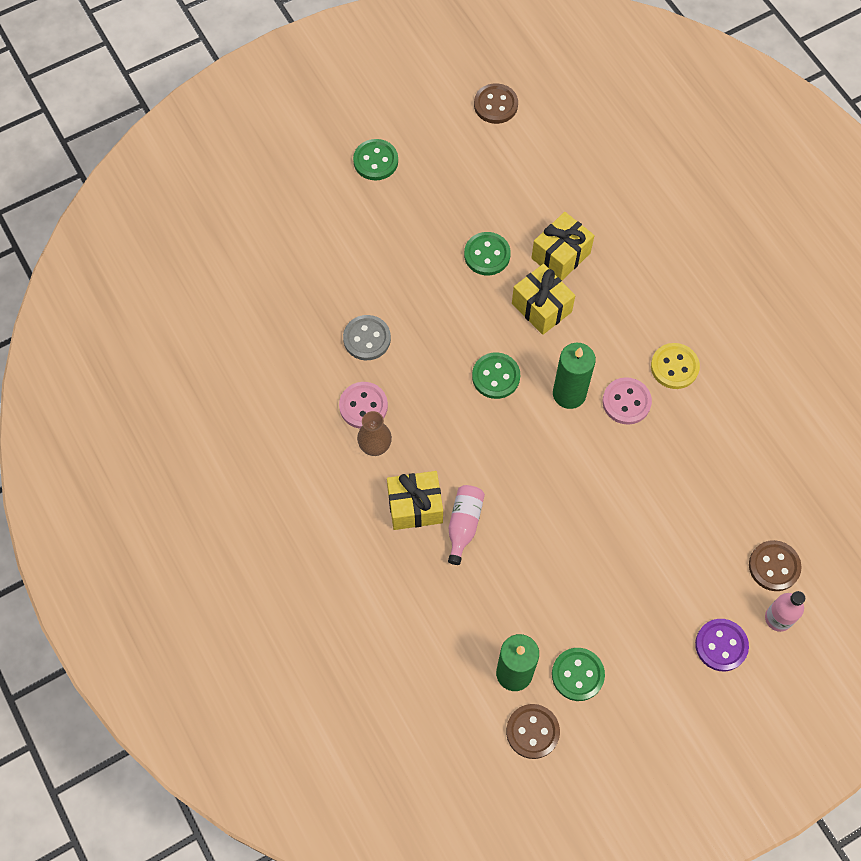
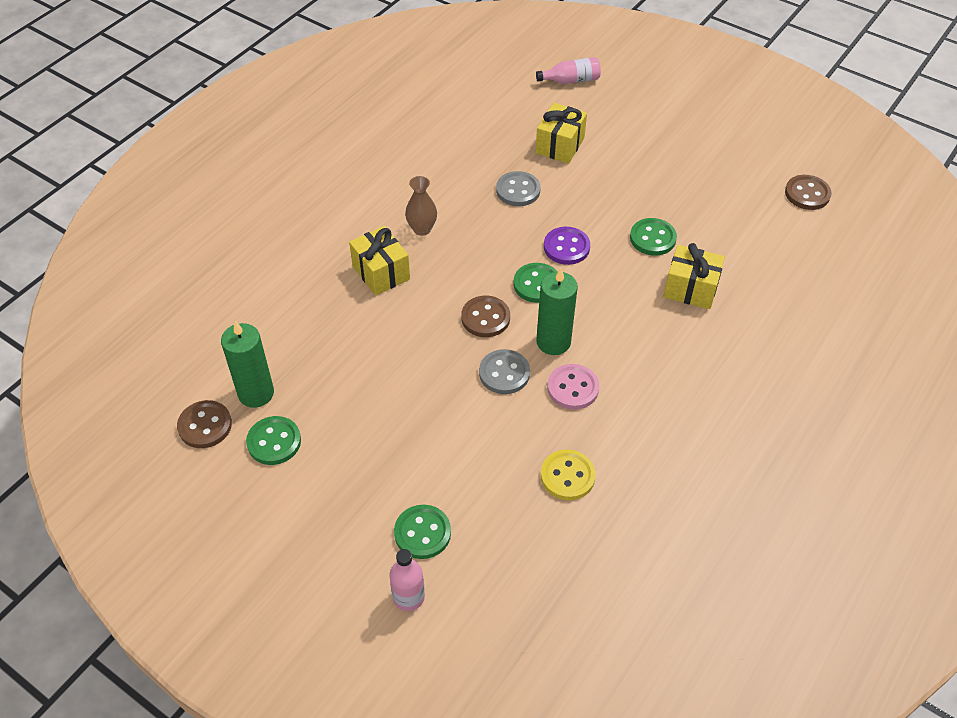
camera: 65 degrees right, 15 degrees down
pink button [339,382,388,429] -> none
green button [353,139,398,181] -> green button moved to [394,505,451,559]
pink bottle [448,485,485,565] -> pink bottle moved to [536,57,601,84]
yellow gift [512,264,575,335] -> yellow gift moved to [536,103,587,164]
yellow button [651,343,700,389] -> yellow button moved to [541,449,596,500]
purple button [695,619,749,671] -> purple button moved to [544,227,590,265]
brown button [749,540,802,591] -> brown button moved to [461,296,510,337]
none -> grey button [479,349,530,394]

